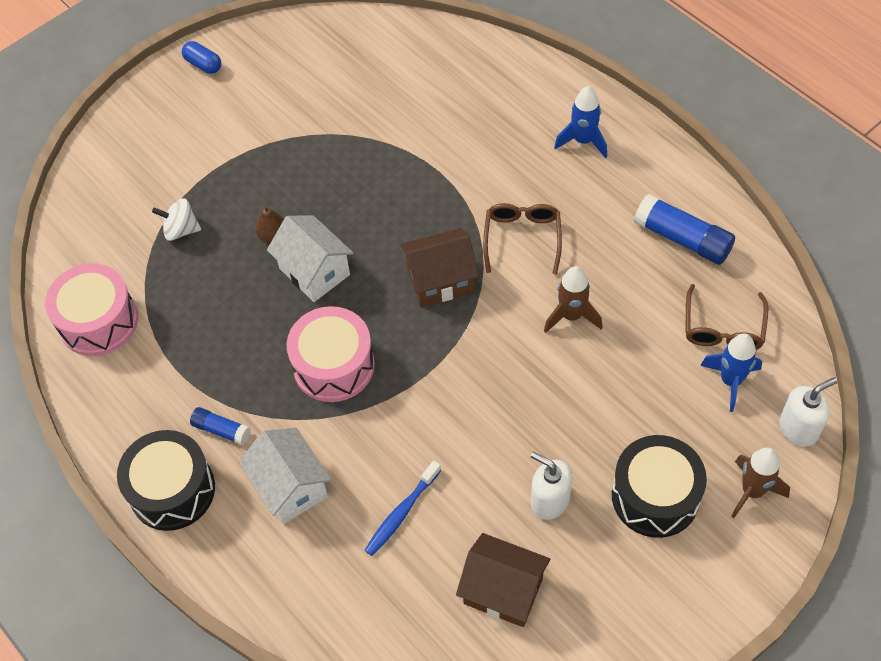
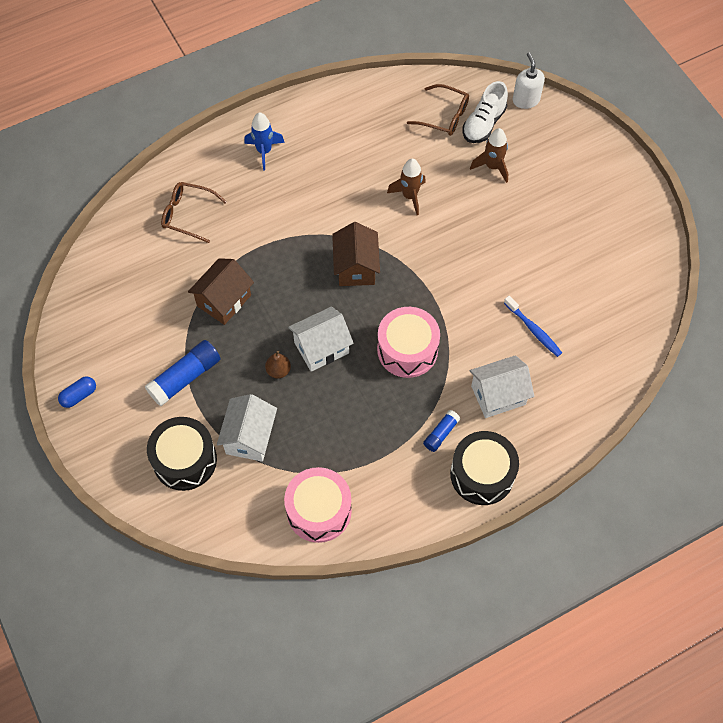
camera: 80 degrees left, 5 degrees up
white spinning top [152,198,201,241] -> white house [217,394,277,462]
brown house [456,533,550,627] -> brown house moved to [188,258,254,325]
brown glasses [483,203,562,275] -> brown glasses moved to [161,182,227,243]
white soap dispenser [531,452,572,520] -> none
black drum [612,435,707,538] -> black drum moved to [147,417,217,491]
blue glue stick [634,194,735,265] -> blue glue stick moved to [145,340,220,406]
blue rocket [700,333,762,412] -> white shoe [462,81,508,143]
brown rocket [731,448,790,518] -> brown rocket moved to [470,128,508,183]

